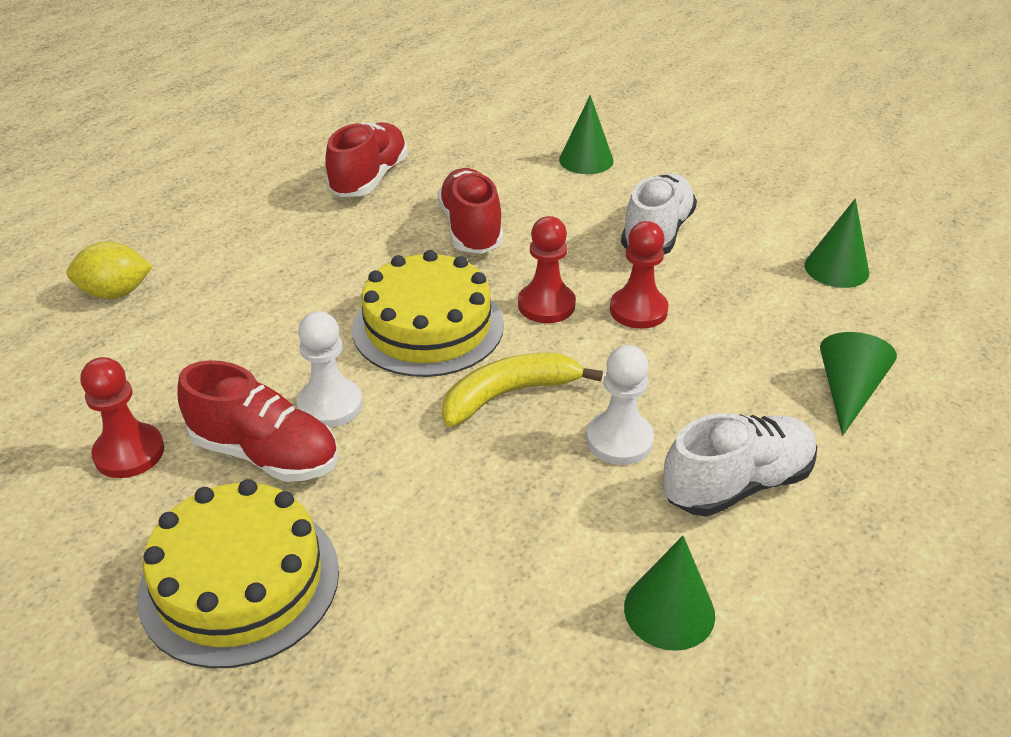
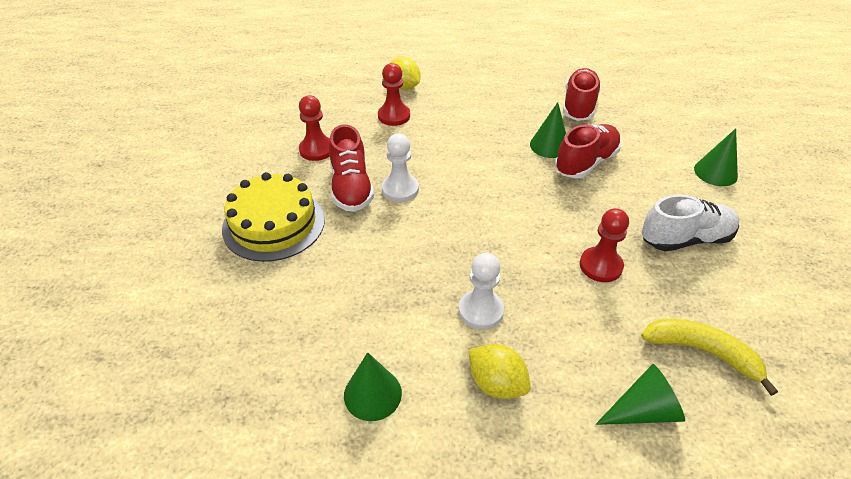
camera: 55 degrees right, 5 degrees up
red shoe [325,123,408,197] -> red shoe turned 60 degrees counterclockwise [563,68,601,121]
yellow cake [352,250,504,377] -> none
yellow banana [442,353,603,427] -> yellow banana moved to [641,319,778,396]
red pawn [518,216,576,323] -> red pawn moved to [378,63,410,126]
white shoe [663,413,817,517] -> yellow lemon [469,344,531,399]
green cone [805,199,869,288] -> green cone moved to [530,102,566,158]

